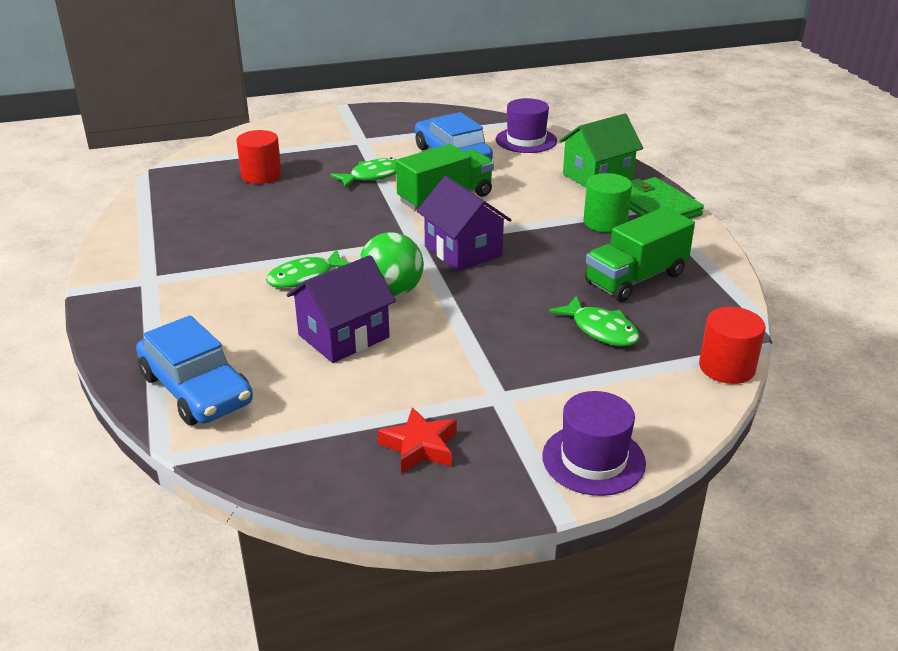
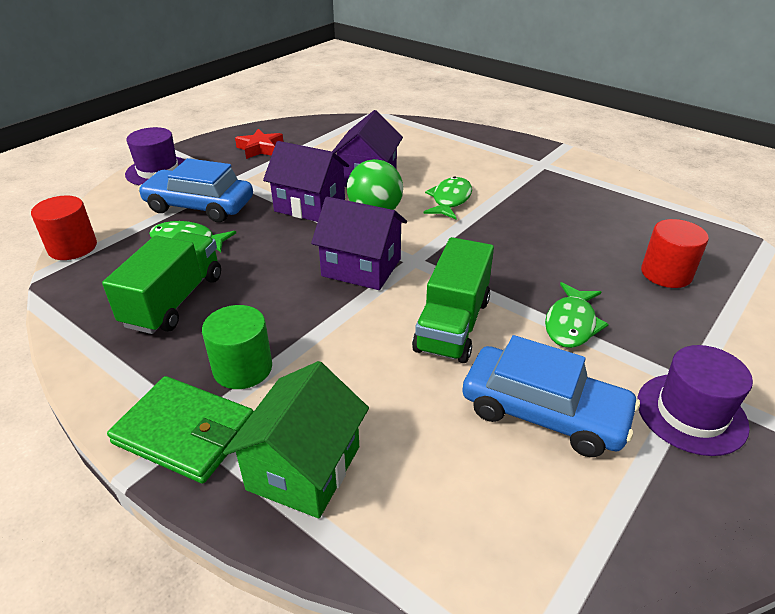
camera: 145 degrees right, 5 degrees up
blue car [136,315,253,425] -> blue car moved to [138,158,253,222]
purple hat [496,98,557,153] -> purple hat moved to [637,345,753,456]
none -> purple house [263,141,349,222]

